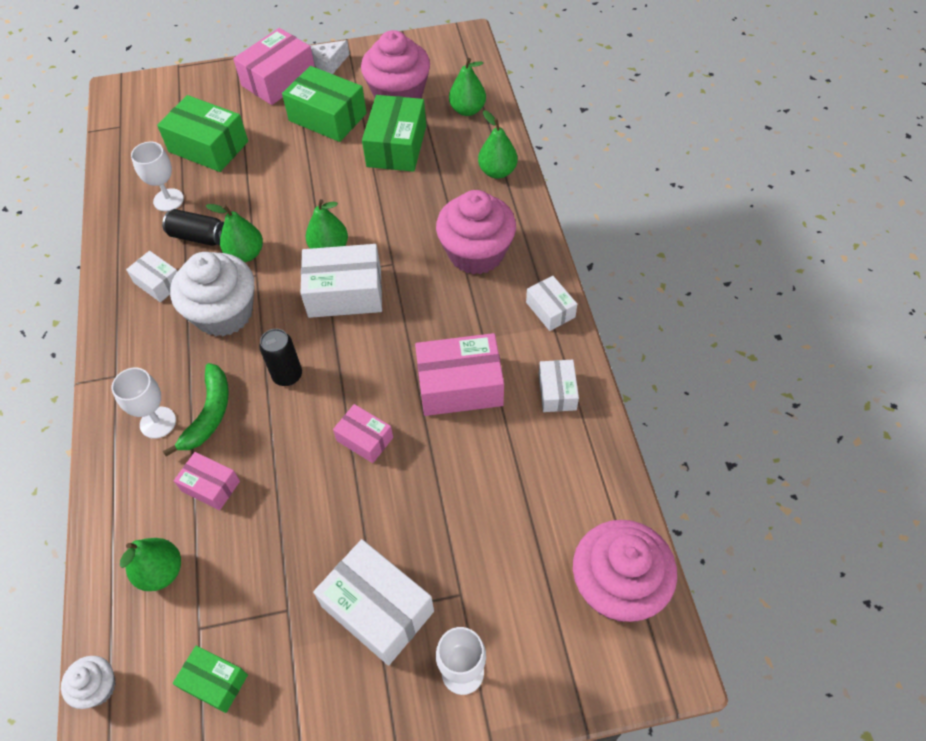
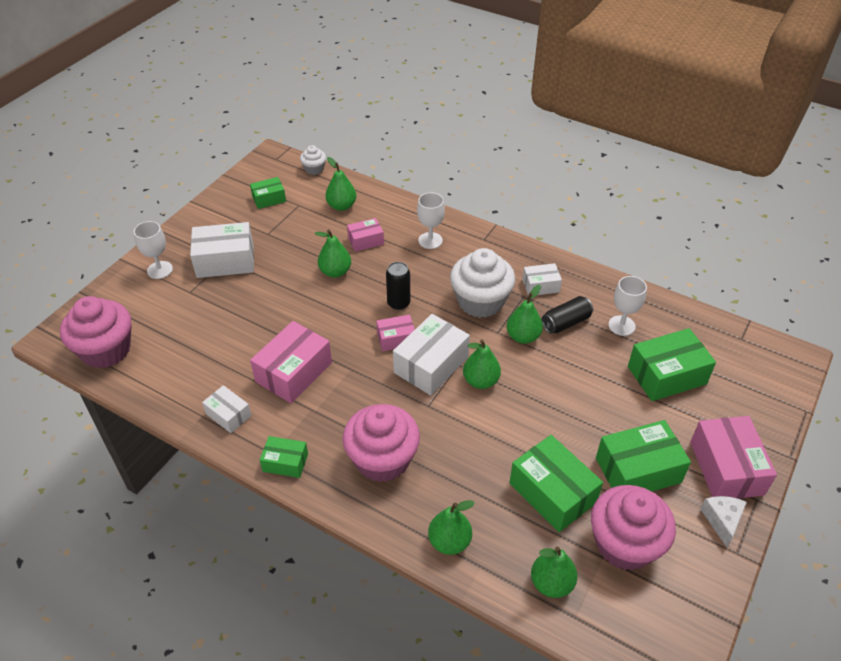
camera: 130 degrees right, 10 degrees down
green banana [163,363,229,456] -> none
pink box [333,404,393,463] -> pink box moved to [376,315,415,351]
white box [526,276,577,331] -> green box [260,436,308,478]
none -> green pear [315,230,351,278]

